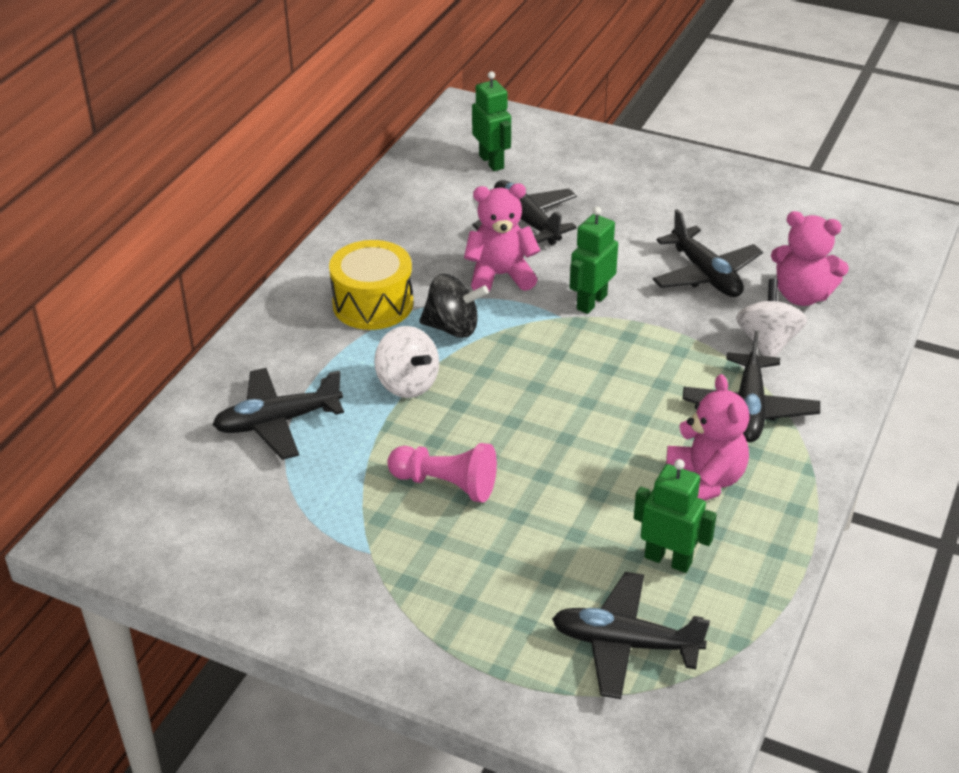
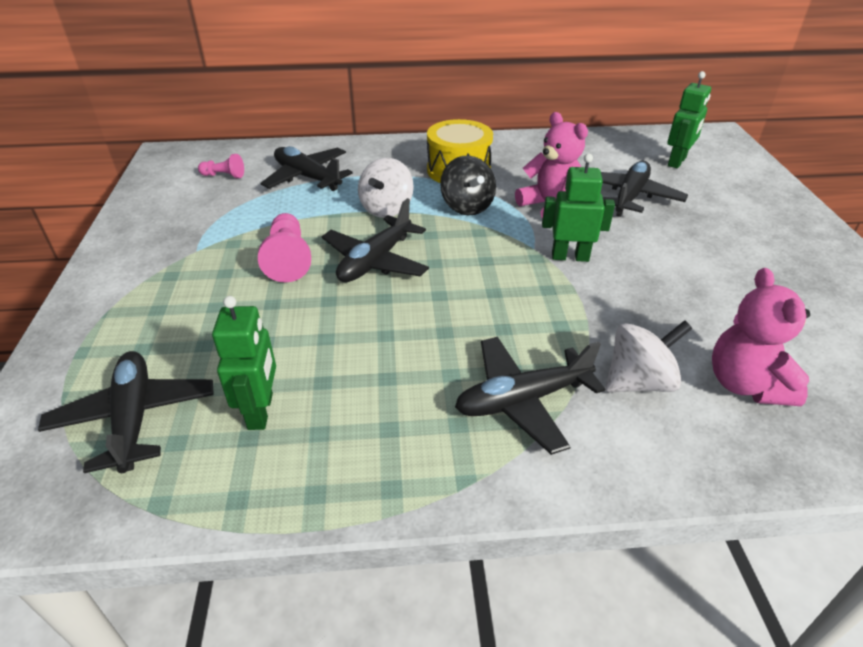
camera: 60 degrees right, 0 degrees up
black plane [653,209,763,297] -> black plane moved to [322,198,429,282]
pink teddy bear [666,374,750,501] -> none
none -> pink pawn [198,154,244,178]

